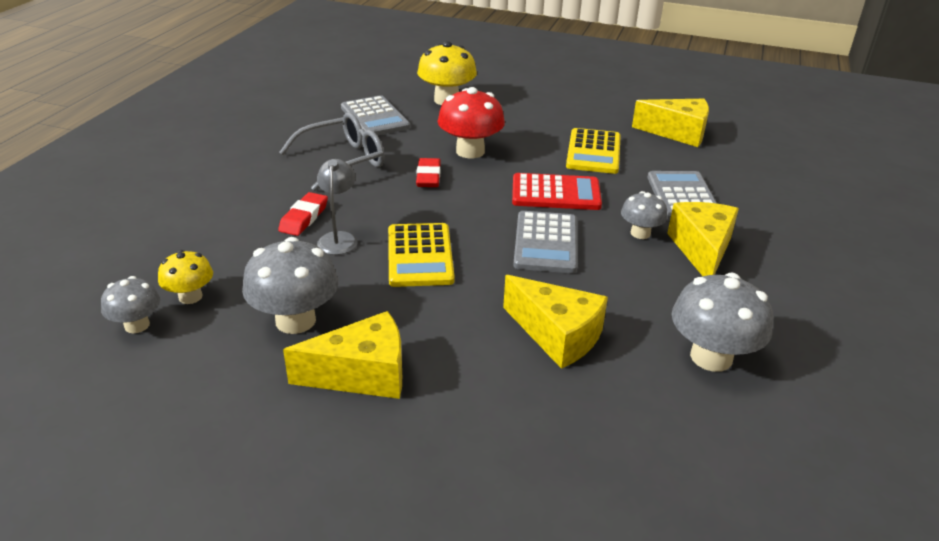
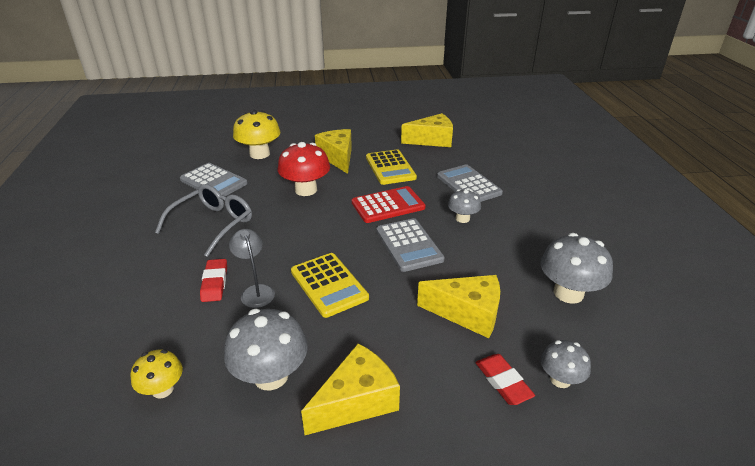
camera: 25 degrees left, 0 degrees up
grey mushroom [101,276,160,333] -> grey mushroom moved to [541,340,591,388]
red eraser [416,158,441,187] -> red eraser moved to [476,354,535,405]
yellow cheese [667,202,739,276] -> yellow cheese moved to [315,129,352,174]

